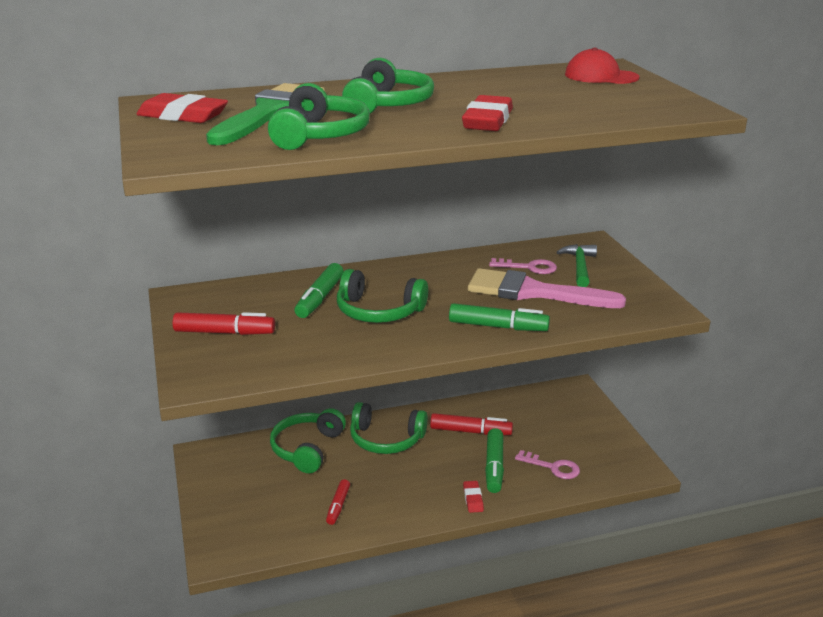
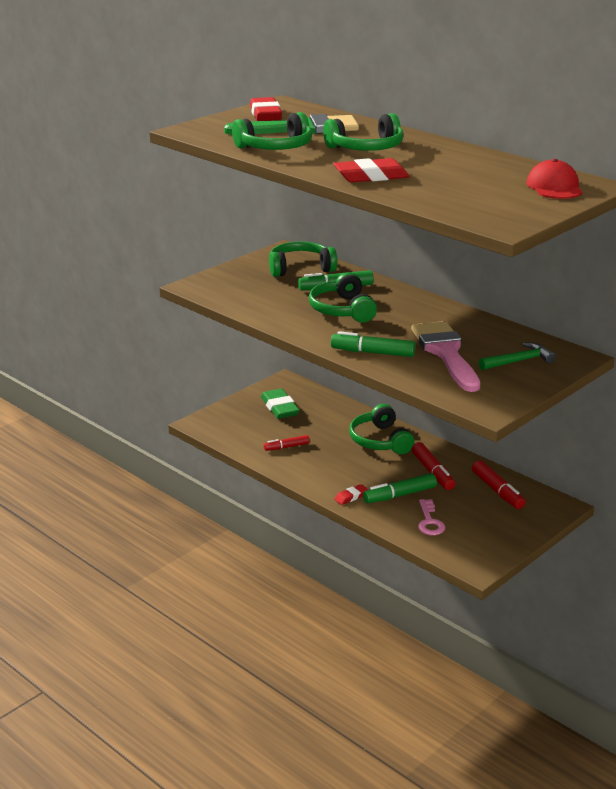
camera: 60 degrees right, 0 degrees up
red marker [172,312,275,335] -> red marker moved to [472,460,526,509]
green headphones [270,408,346,473] -> green headphones moved to [269,242,338,277]
green marker [449,303,550,331] -> green marker turned 120 degrees clockwise [331,331,415,357]
pink key [489,258,557,274] -> none
none -> green eraser [261,389,300,419]

